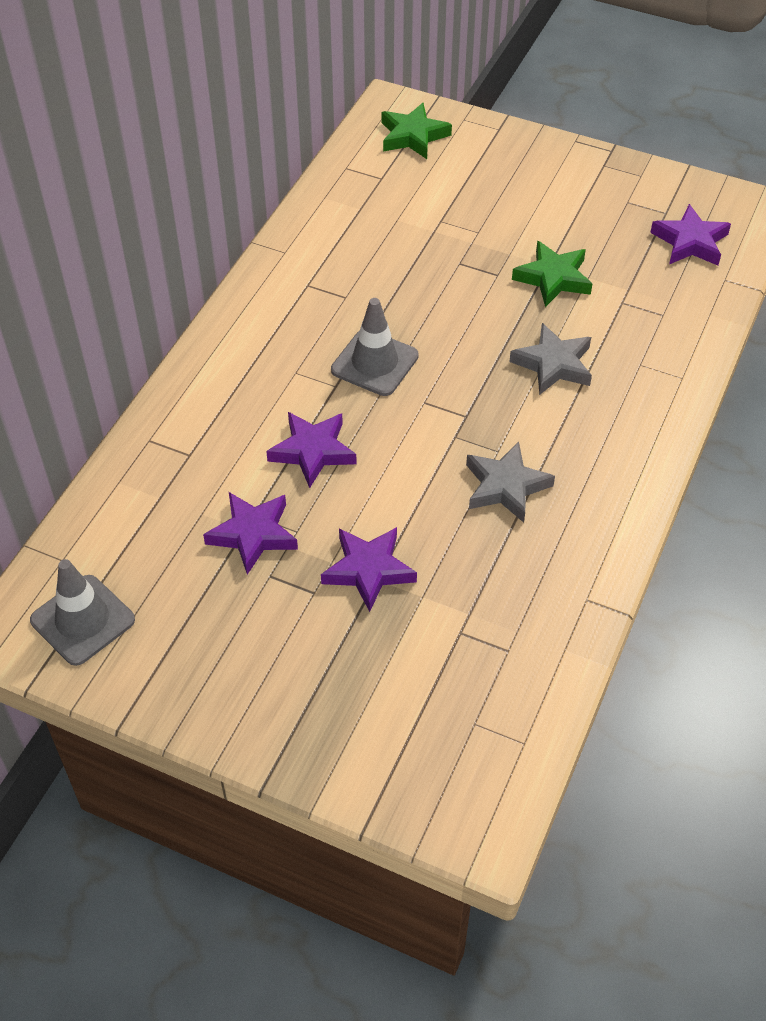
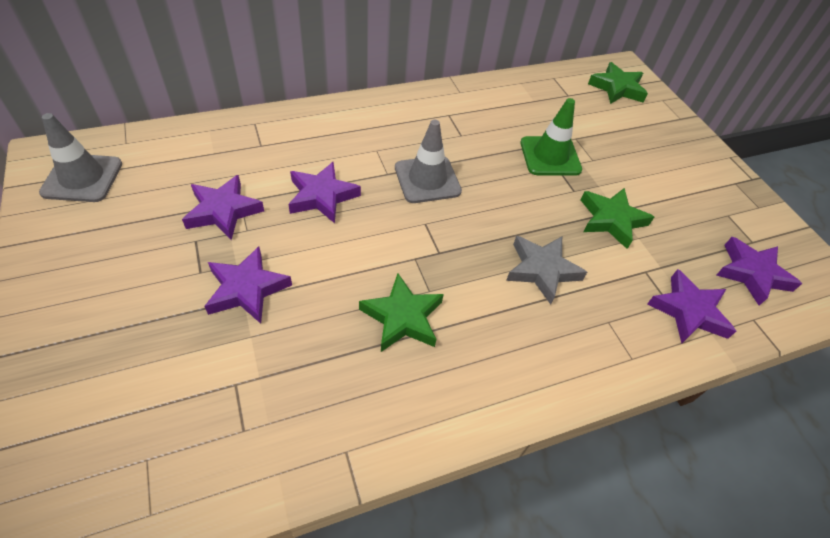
camera: 40 degrees right, 0 degrees up
grey star [466,441,555,523] -> green star [359,273,444,352]
none -> green traffic cone [520,98,582,176]
none -> purple star [647,269,736,343]

